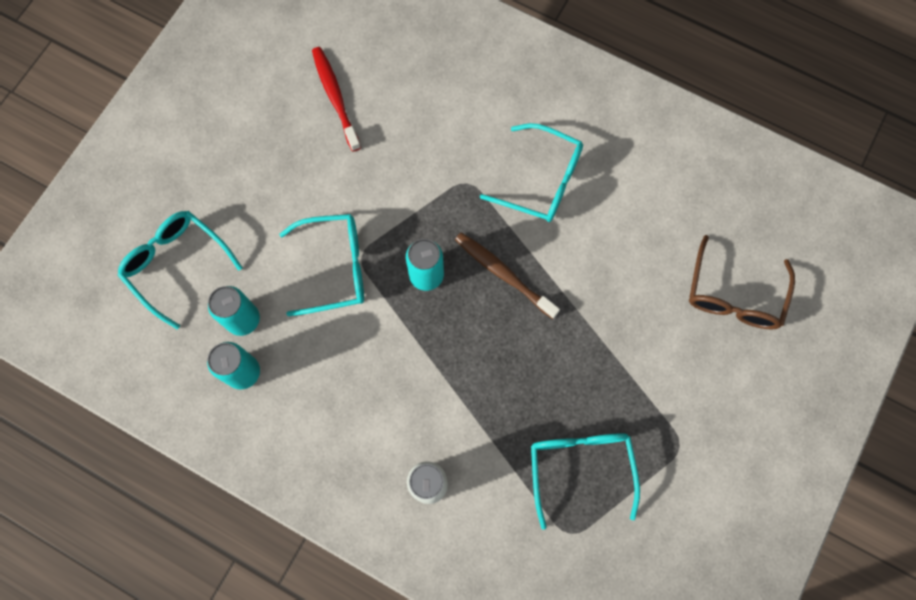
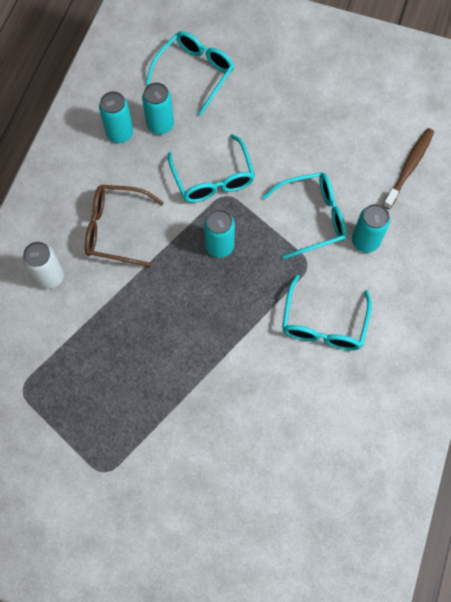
camera: 80 degrees right, 5 degrees down
red toothbrush [312,47,361,152] -> none
brown toothbrush [455,232,560,319] -> brown toothbrush moved to [382,128,434,210]
turquoise glasses [531,433,640,530] -> turquoise glasses moved to [263,172,347,259]
brown glasses [689,235,795,329] -> brown glasses moved to [85,185,164,267]
none -> turquoise can [352,204,390,253]

